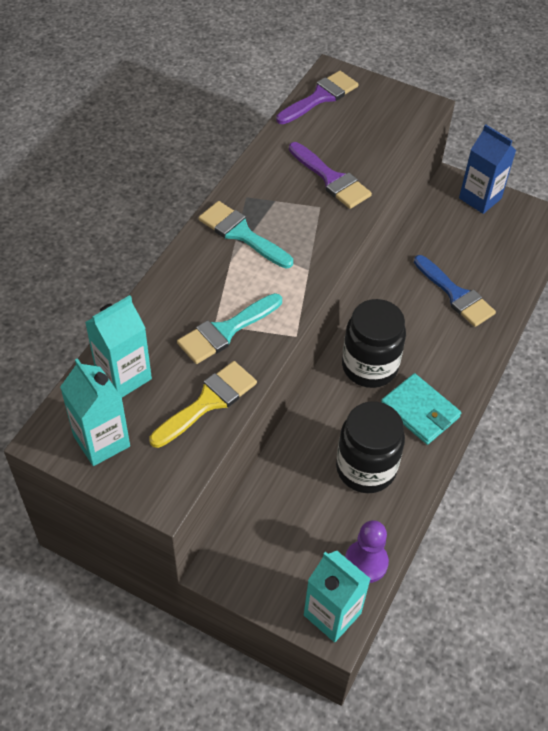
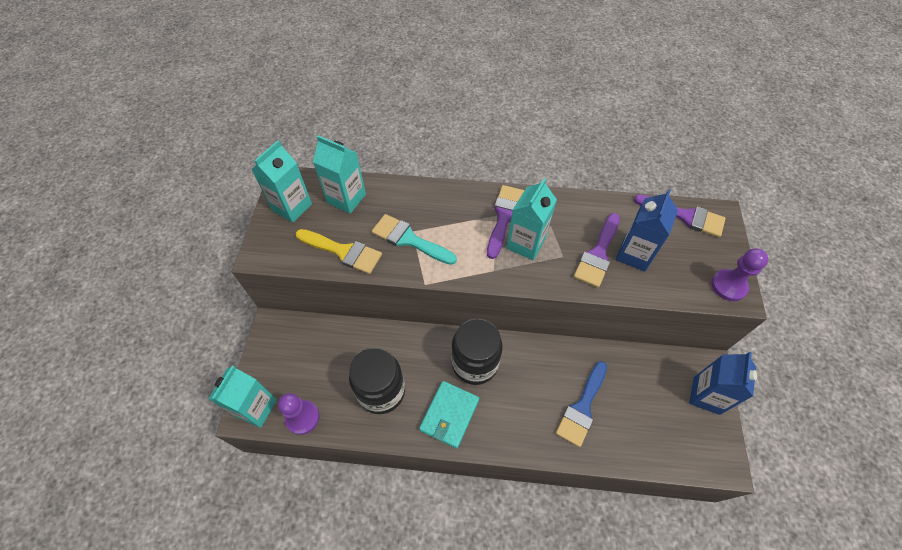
camera: 70 degrees right, 5 degrees up
turquoise brush [198,201,293,269] -> purple brush [487,185,525,259]
none -> turquoise carton [506,178,557,260]
none -> blue carton [616,189,678,272]
none -> purple pawn [711,248,768,301]

